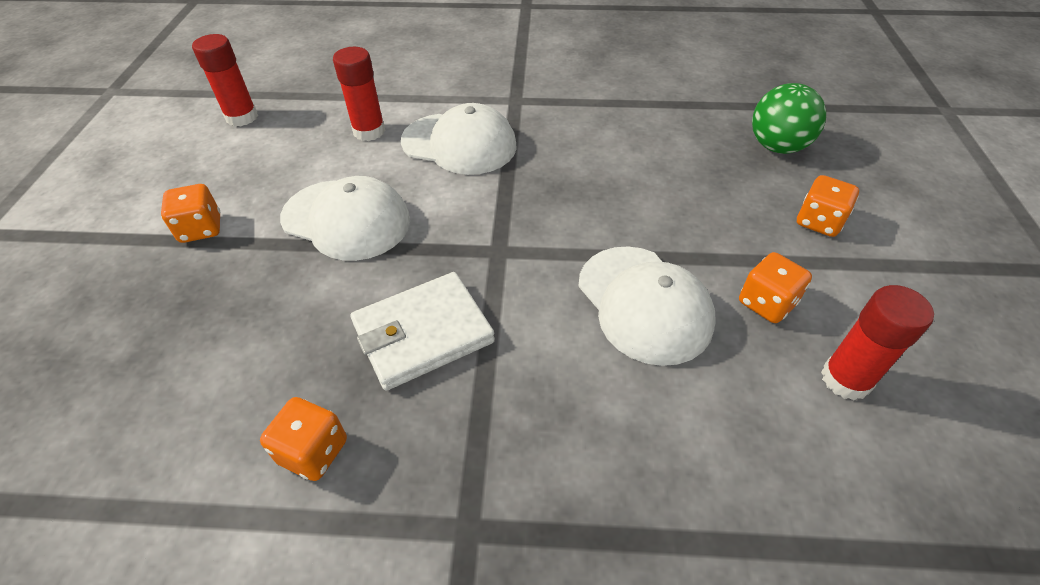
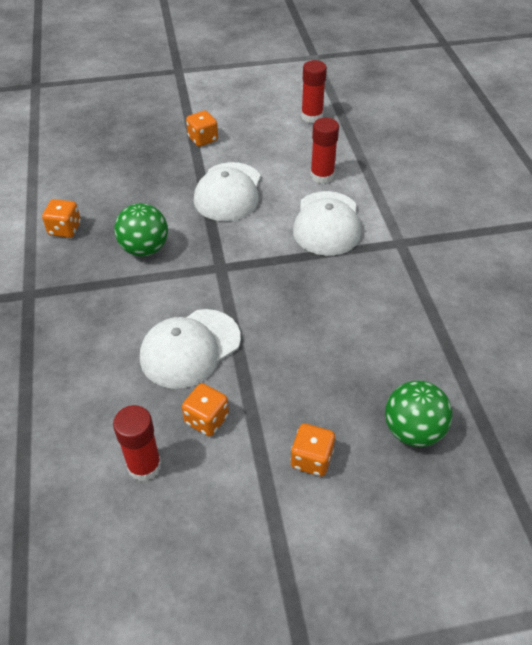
camera: 75 degrees right, 0 degrees up
white wallet [351,272,495,391] -> green ball [114,203,168,257]

